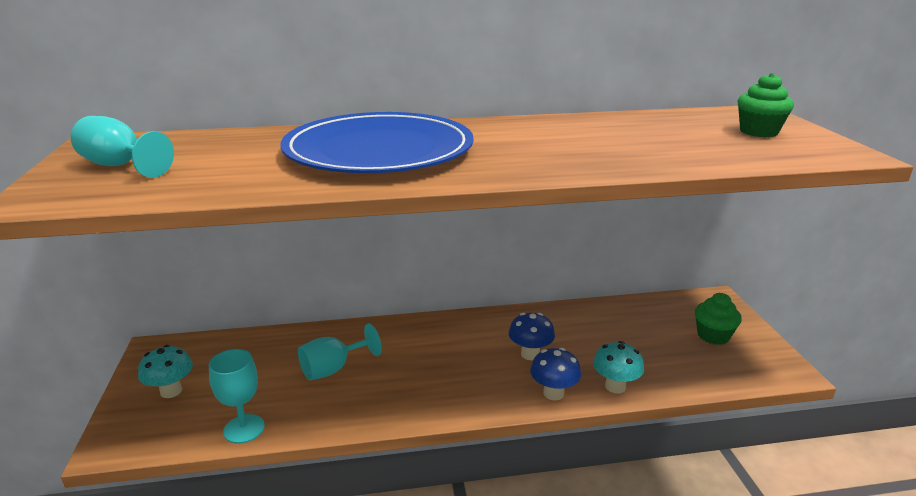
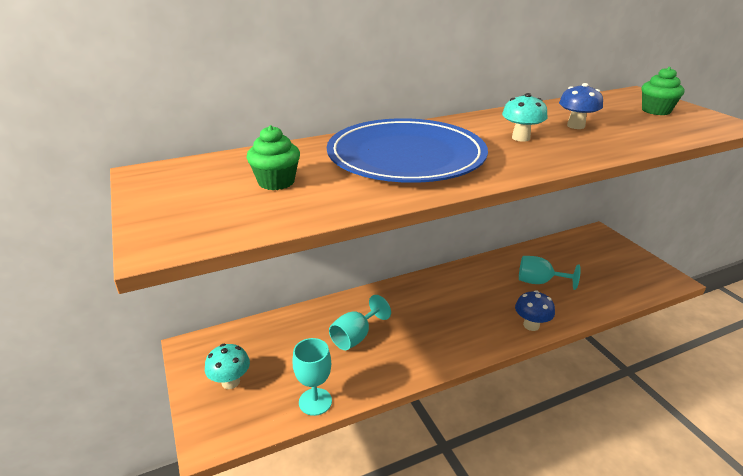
camera: 15 degrees left, 5 degrees up
turquoise goblet [71,116,174,178] -> turquoise goblet moved to [519,256,581,290]
blue mushroom [509,313,555,360] -> blue mushroom moved to [559,83,603,129]
turquoise mushroom [593,341,644,394] -> turquoise mushroom moved to [502,93,548,142]
green cupcake [695,293,742,345] -> green cupcake moved to [247,125,300,190]

